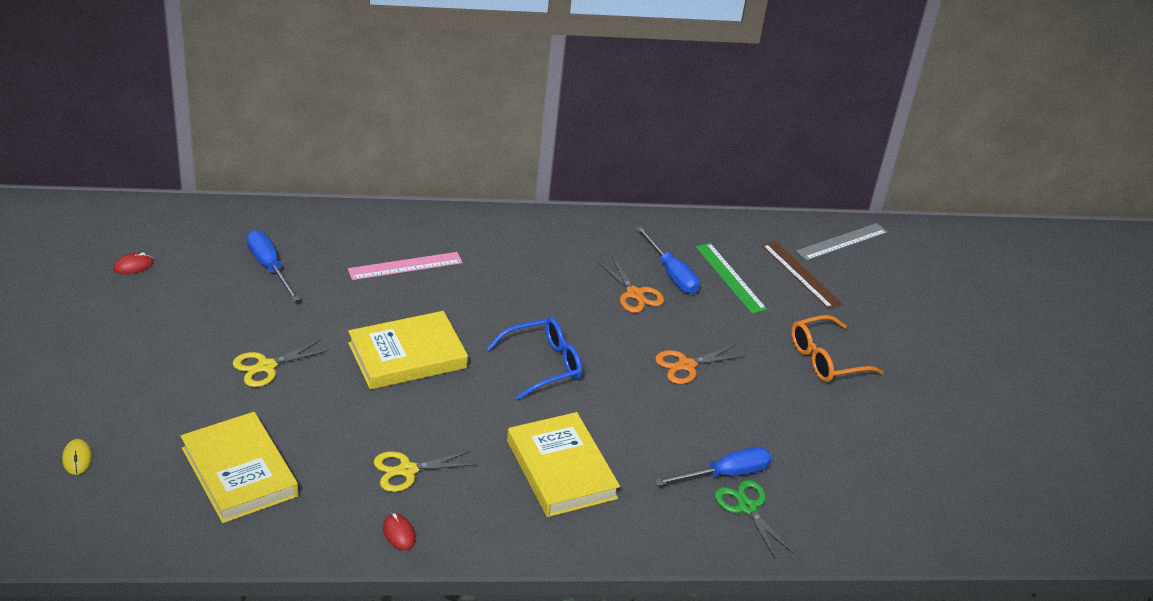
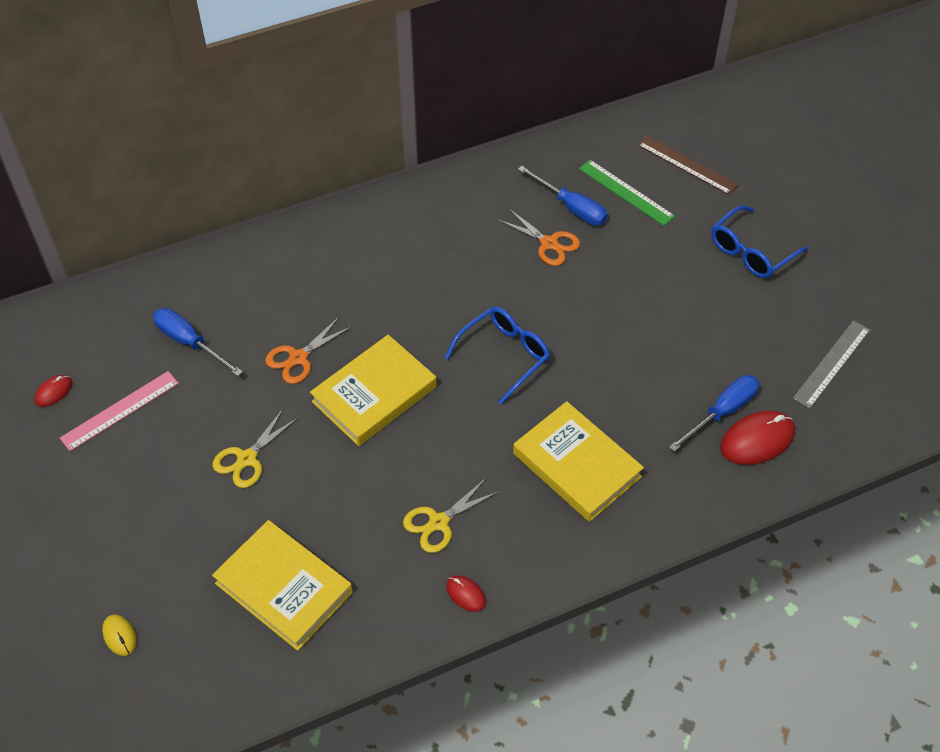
camera: 15 degrees left, 15 degrees up
pink ruler [348,252,463,280] -> pink ruler moved to [60,371,179,451]
orange scissors [655,345,745,384] -> orange scissors moved to [265,316,352,384]
green scissors [715,480,793,558] -> red mouse [720,411,795,465]
orange glasses [791,315,884,382] -> blue glasses [711,205,808,278]
grey ruler [796,223,888,261] -> grey ruler moved to [793,320,870,408]

